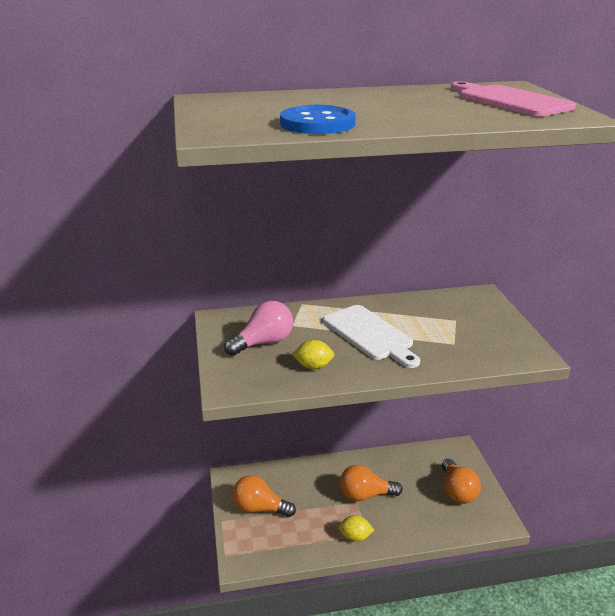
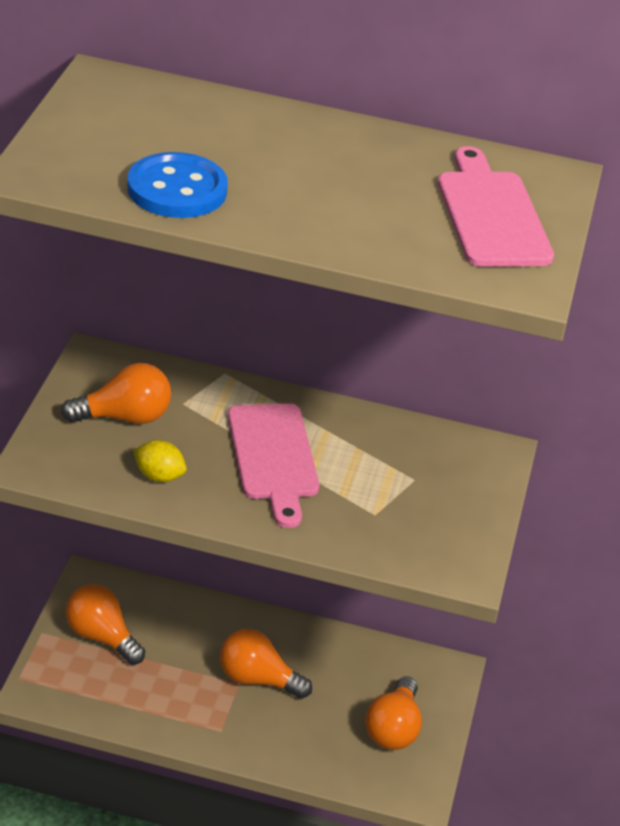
camera: 20 degrees right, 10 degrees up
pink light bulb [224,301,293,356] -> orange light bulb [61,363,171,424]
white cutting board [323,305,420,368] -> pink cutting board [228,403,319,528]
yellow lemon [338,515,374,542] -> none

